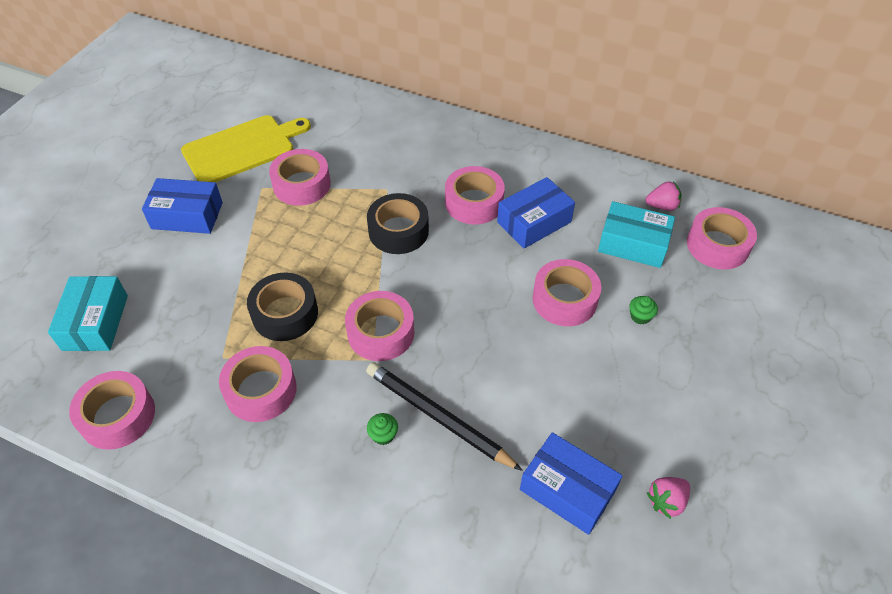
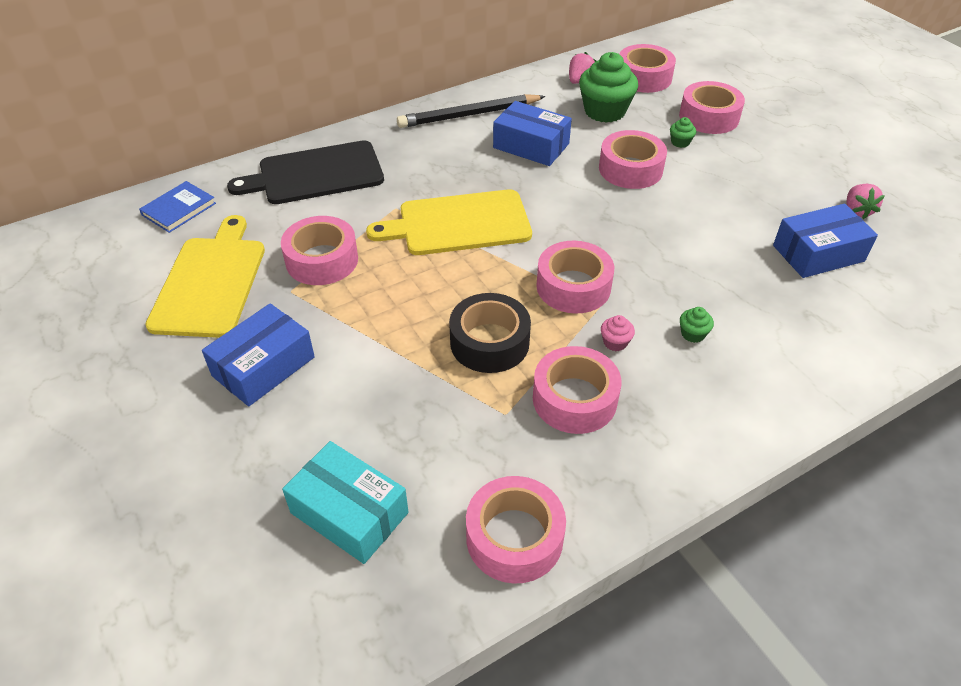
camera: 55 degrees left, 5 degrees down
black pencil [366,362,523,471] -> black pencil moved to [397,94,546,128]
black tape [367,193,429,254] -> yellow cutting board [366,189,532,255]
pink tape [445,166,505,225] -> pink tape moved to [679,81,745,134]
blue box [497,177,575,249] -> blue box turned 60 degrees counterclockwise [493,101,572,166]
turquoise box [598,201,675,268] -> green cupcake [579,52,638,123]
none -> blue book [139,181,216,233]
none -> black cutting board [227,140,384,204]
none -> pink cupcake [601,315,635,351]

